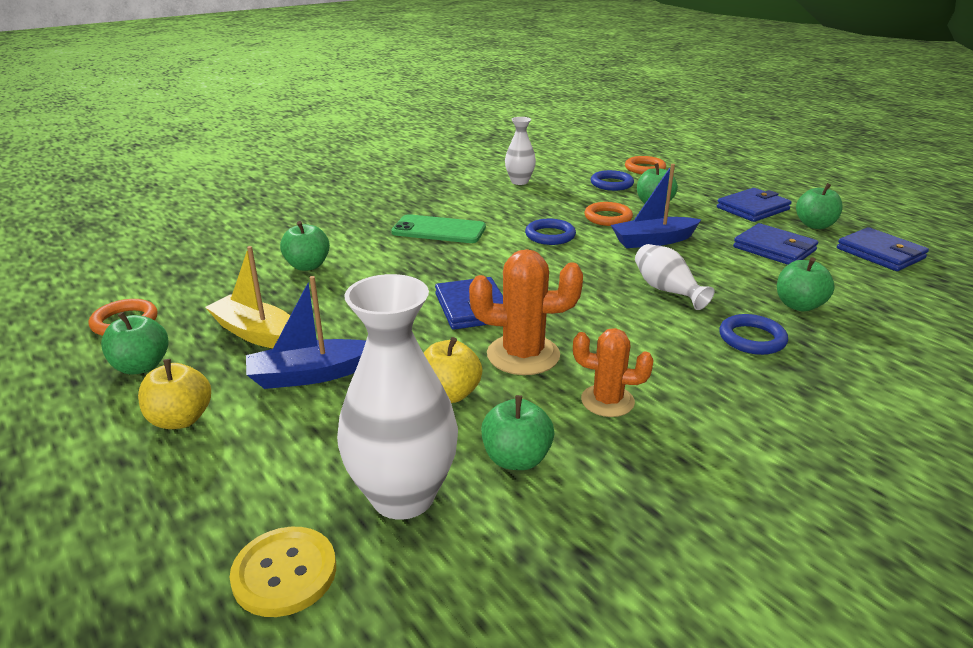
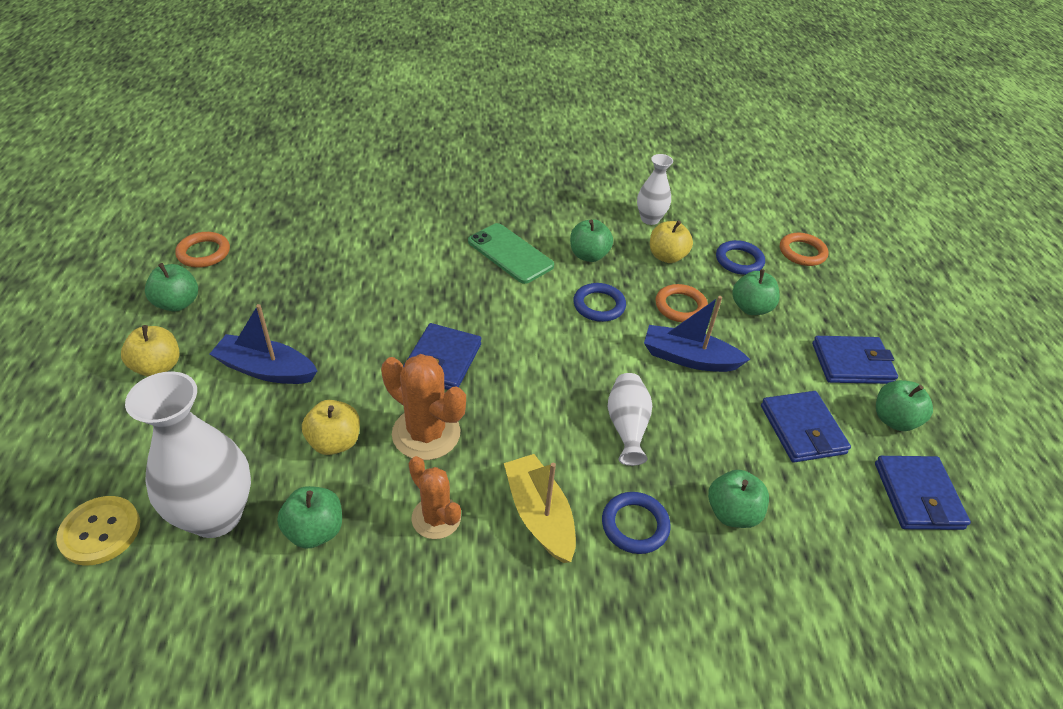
camera: 30 degrees right, 15 degrees up
yellow boat [205,246,290,348] -> yellow boat moved to [504,454,576,563]
green apple [280,221,330,271] -> green apple moved to [570,219,613,262]
none -> yellow apple [650,221,693,263]

